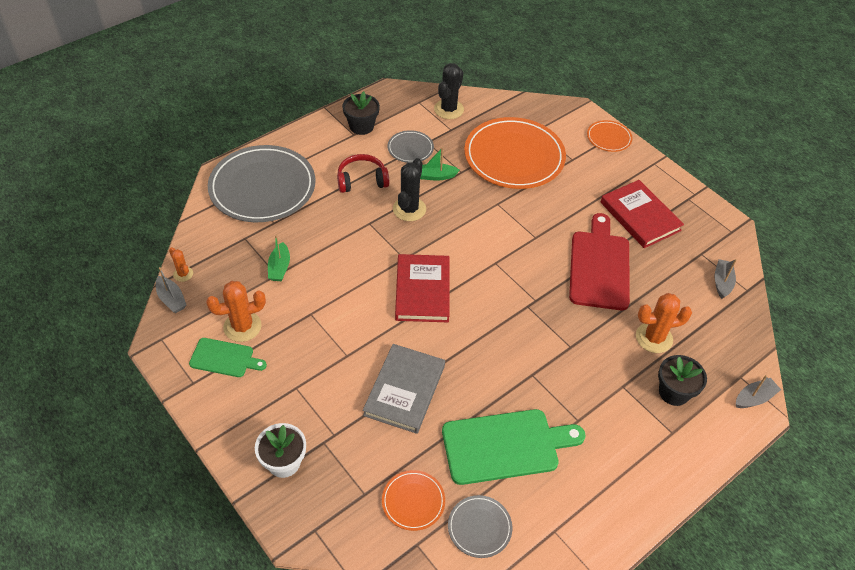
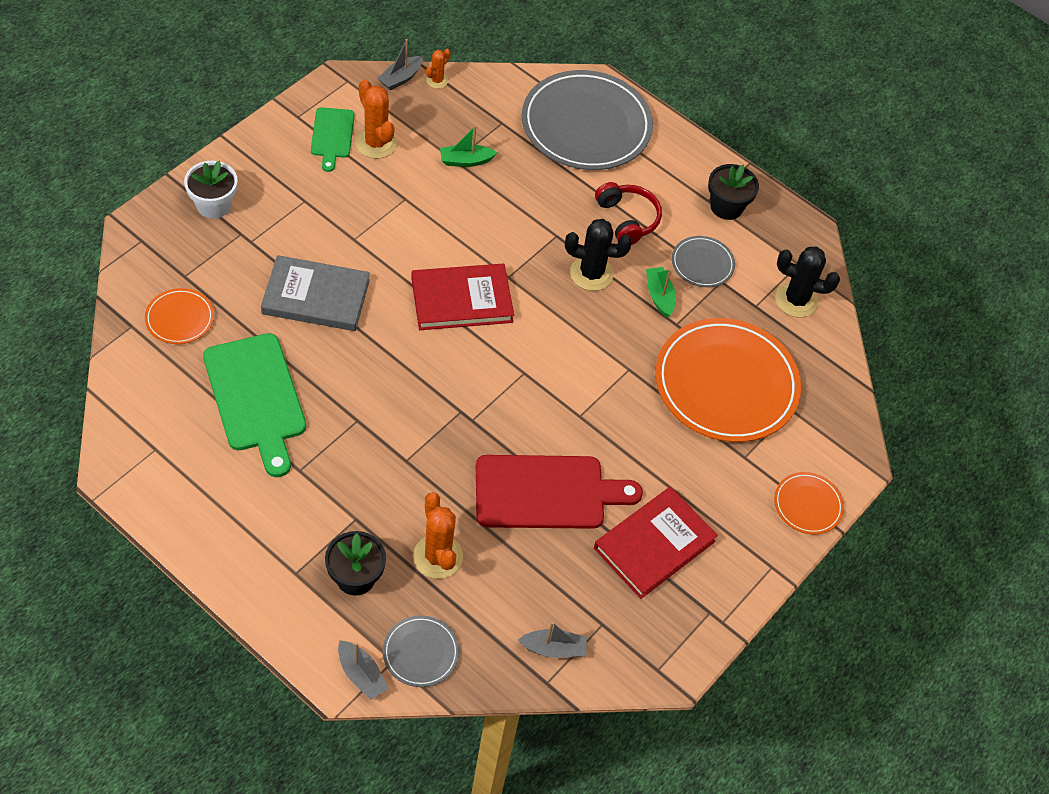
camera: 75 degrees right, 5 degrees up
grey plate [448,495,512,558] -> grey plate moved to [383,615,459,687]

